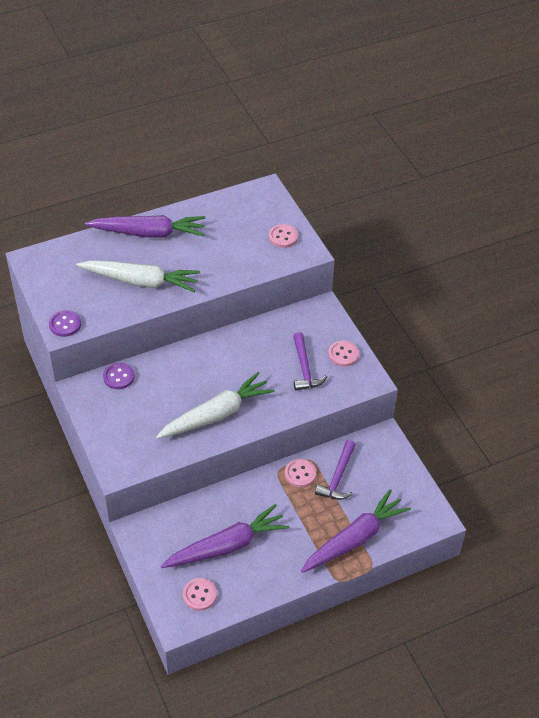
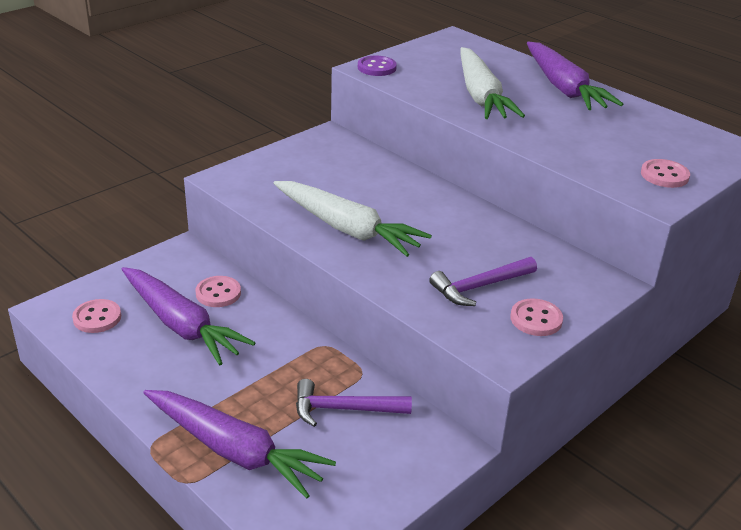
camera: 70 degrees right, 15 degrees down
purple button [103,363,135,389] -> none
pink button [285,459,316,487] -> pink button moved to [196,276,241,307]

